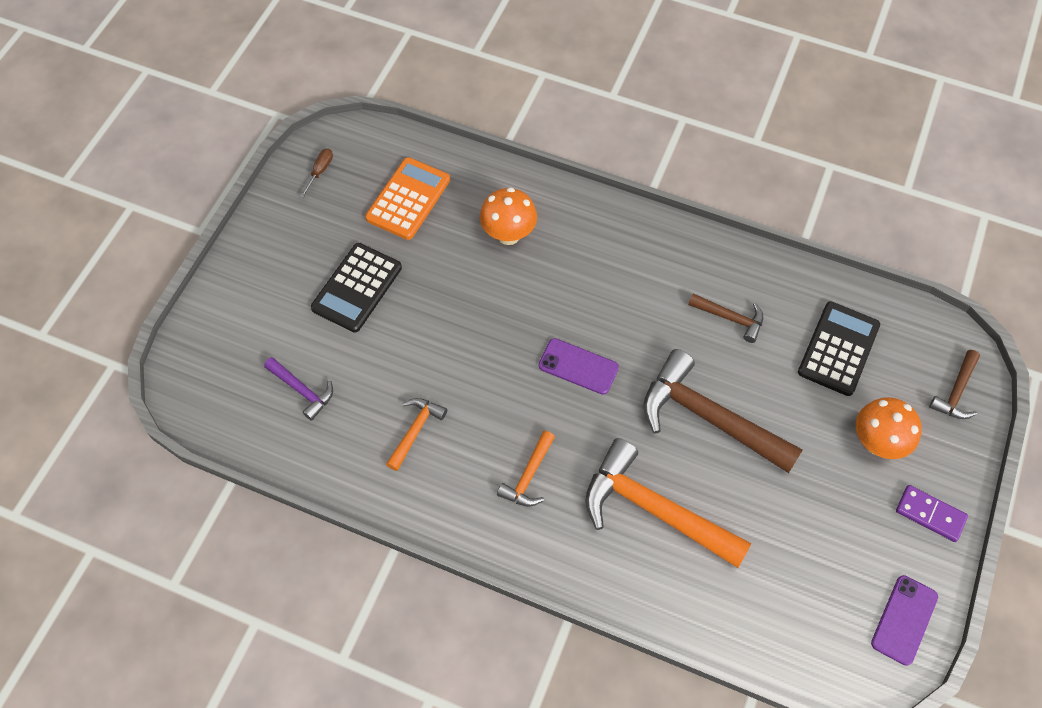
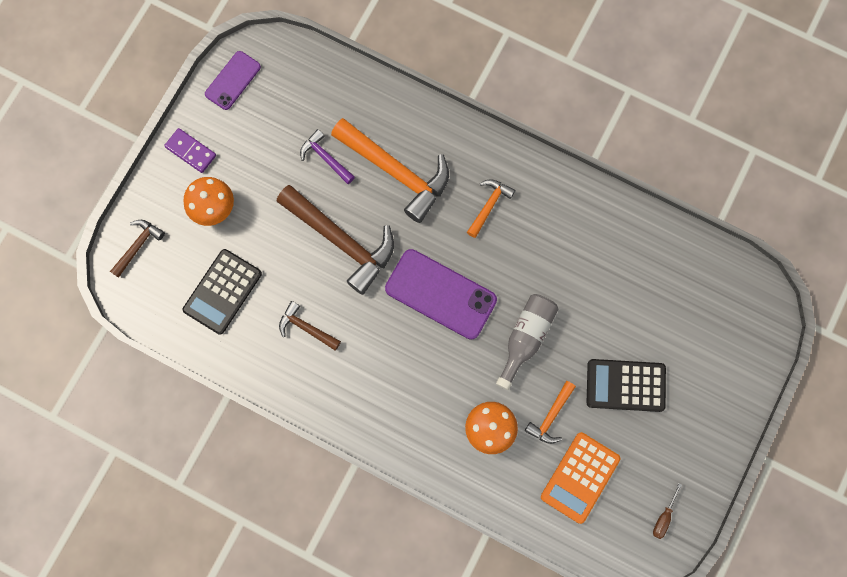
camera: 175 degrees left, 15 degrees up
purple hammer [264,357,333,421] -> purple hammer moved to [300,129,355,184]
black calculator [311,243,402,333] -> black calculator turned 120 degrees counterclockwise [587,359,666,412]
orange hammer [386,398,447,471] -> orange hammer moved to [525,381,576,444]
purple phone [539,338,619,395] -> purple phone [385,249,497,339], size x1.70
none -> grey bottle [496,294,558,390]

